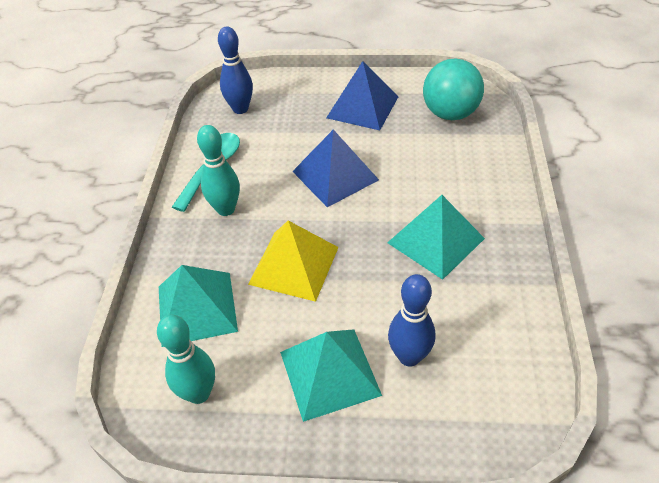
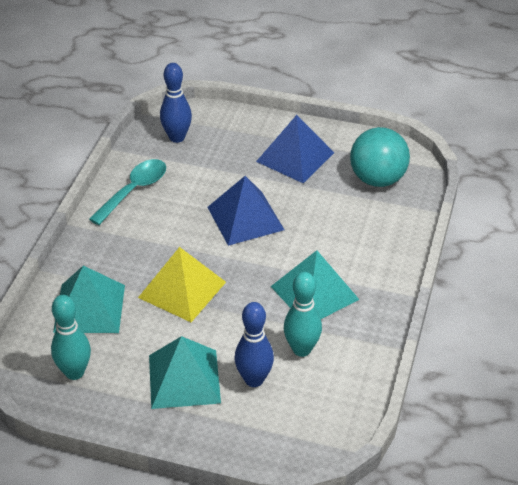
camera: 10 degrees right, 5 degrees down
turquoise bowling pin [197,125,240,216] -> turquoise bowling pin moved to [284,272,322,357]

